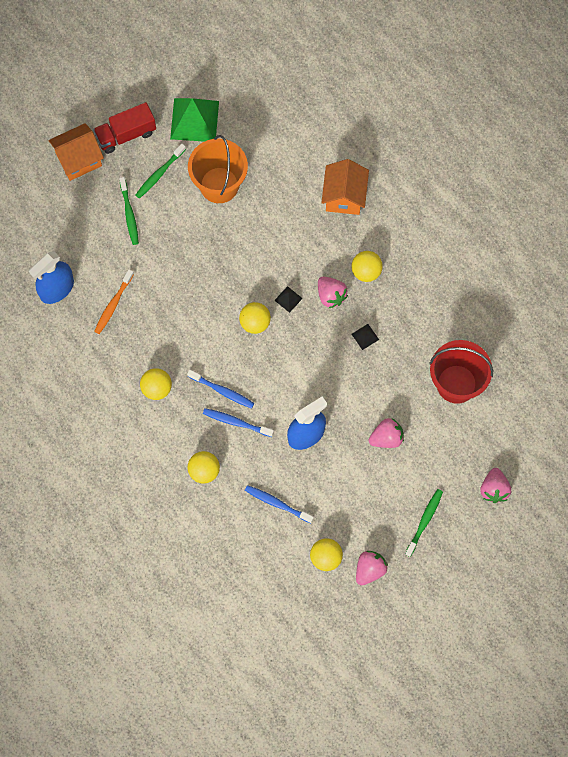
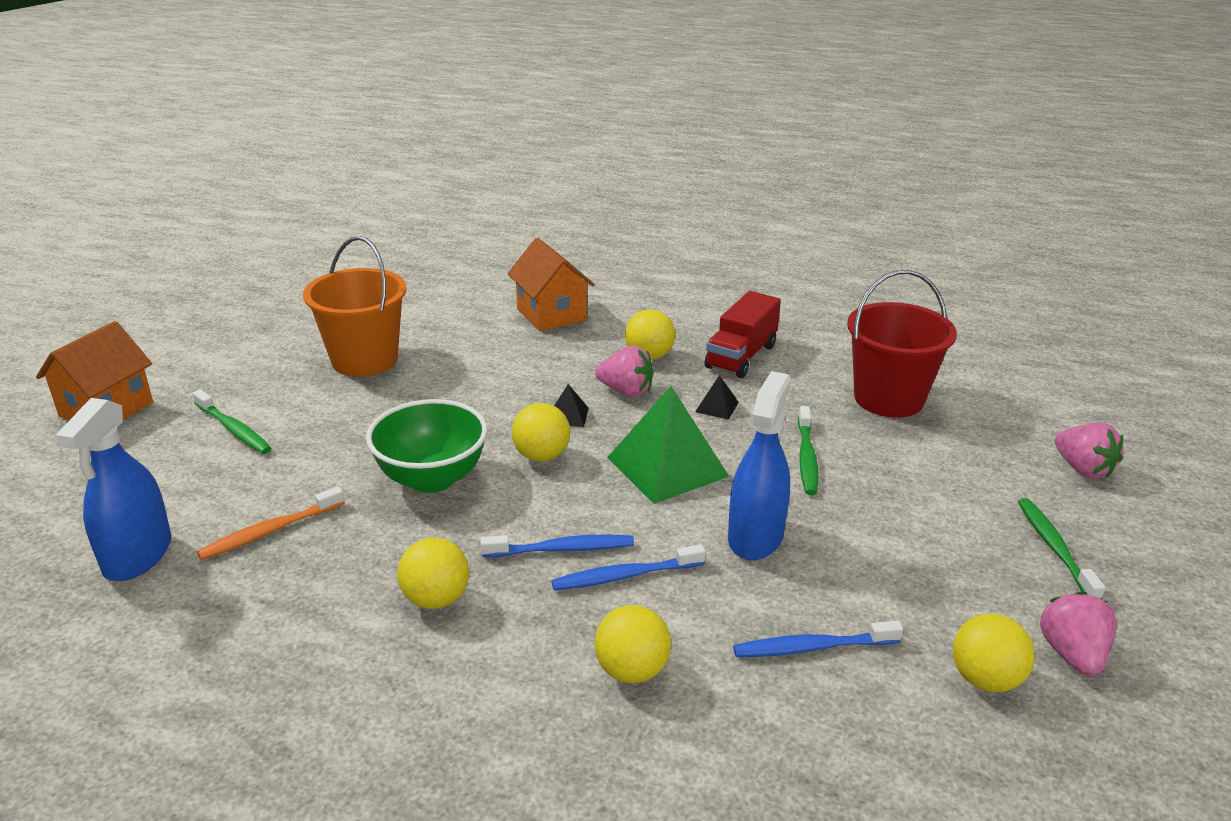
camera: 35 degrees left, 40 degrees down
red truck [93,102,156,154] -> red truck moved to [704,291,781,378]
orange toothbrush [94,269,134,334] -> orange toothbrush turned 60 degrees clockwise [197,486,345,560]
green toothbrush [136,143,186,198] -> green toothbrush moved to [798,406,818,495]
green pyramid [170,98,219,142] -> green pyramid moved to [607,386,729,504]
pink strawberry [369,418,404,448] -> none
none -> green bowl [366,399,487,493]

